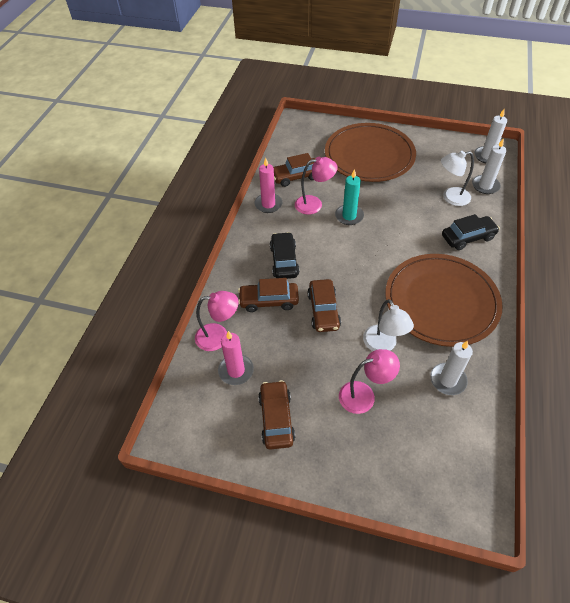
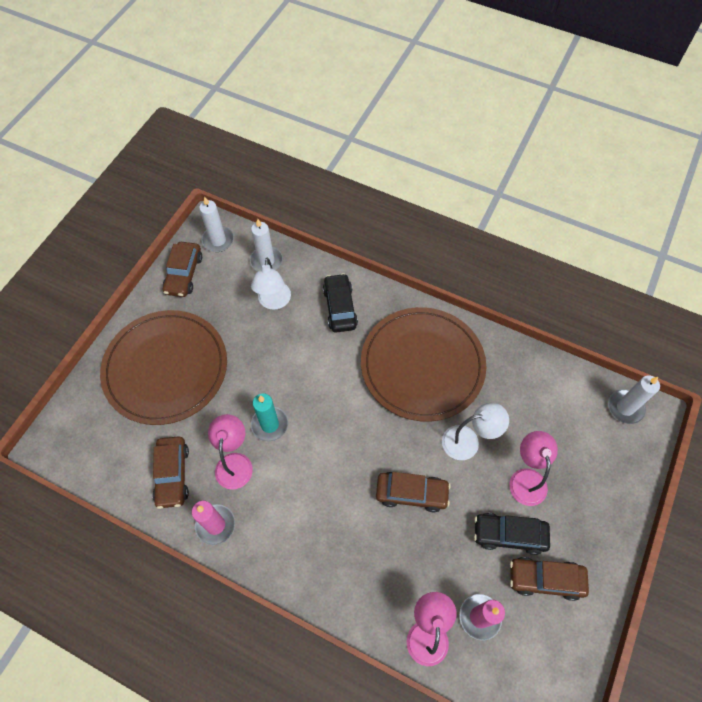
camera: 80 degrees left, 10 degrees up
brown car [238,278,299,312] -> brown car moved to [163,242,202,297]
black car [270,232,300,279] -> black car moved to [474,513,550,555]
white candle [430,341,473,395] -> white candle moved to [608,376,660,424]

